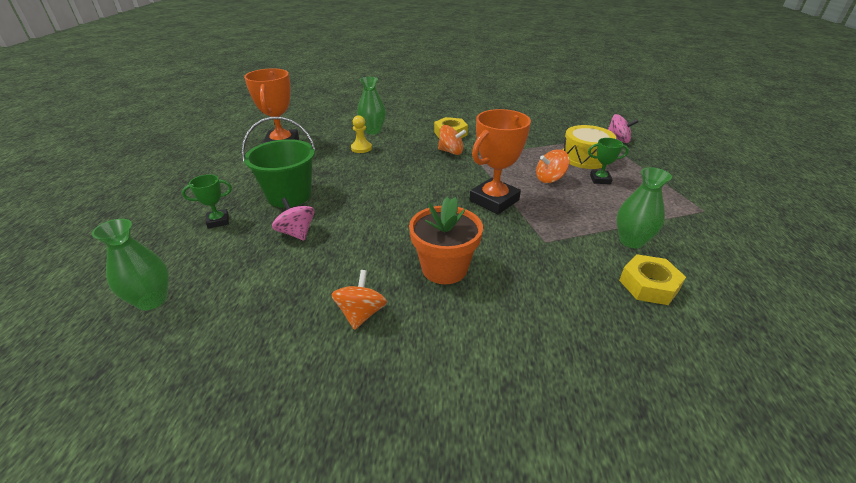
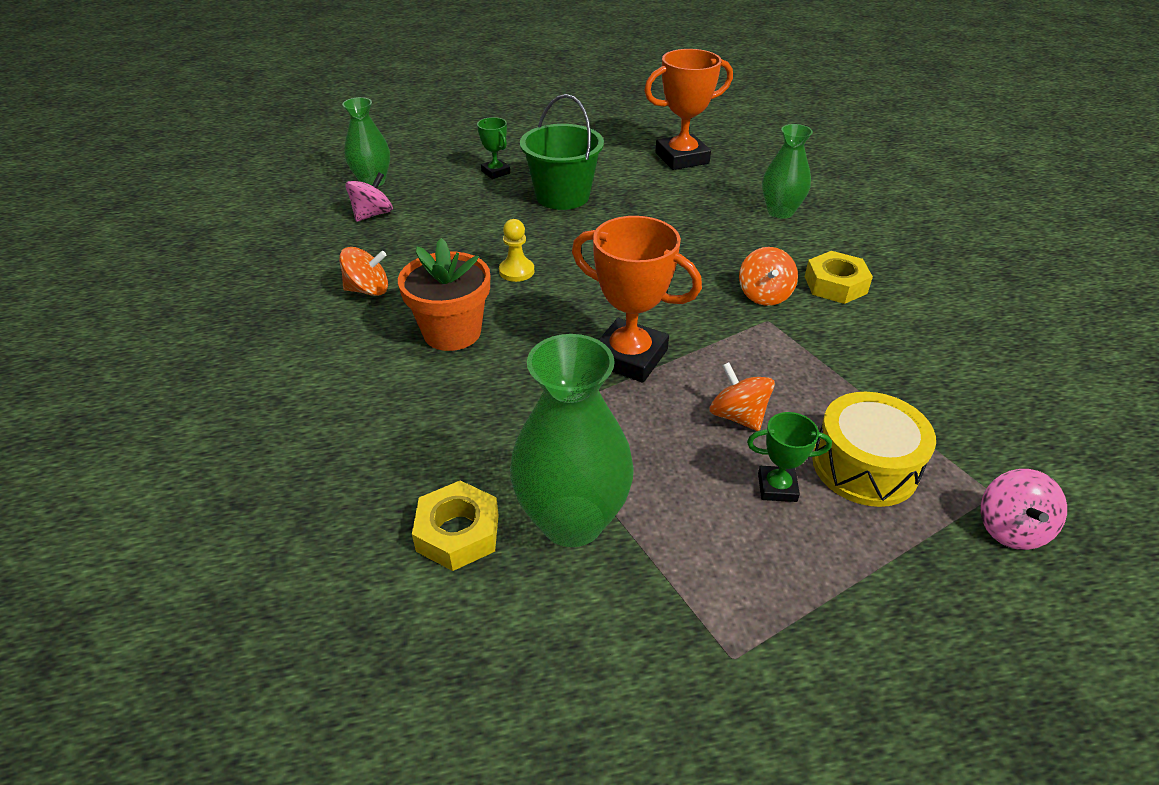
camera: 75 degrees right, 5 degrees up
pink spinning top [272,198,314,241] -> pink spinning top moved to [345,172,393,222]
yellow pawn [351,115,372,153] -> yellow pawn moved to [499,219,534,282]
green trophy [588,138,629,184] -> green trophy turned 75 degrees counterclockwise [747,412,832,502]
green vase [616,167,672,248] -> green vase [510,334,634,547], size x1.57

